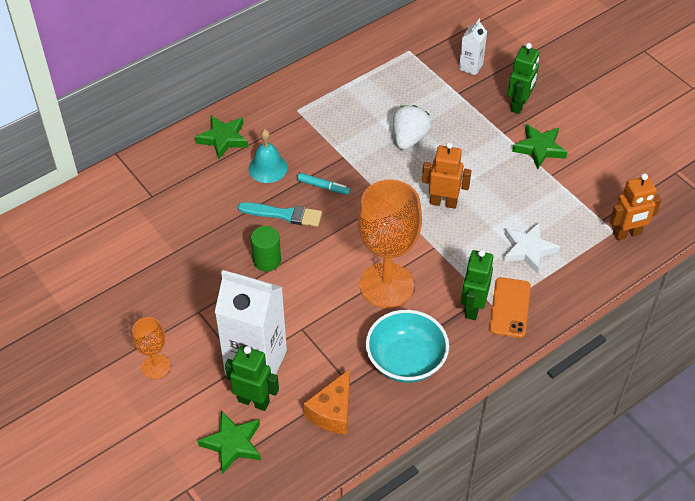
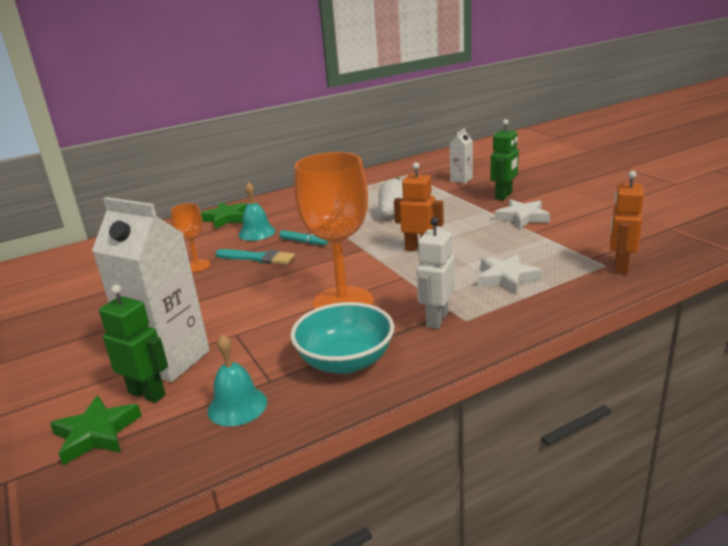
camera: 10 degrees right, 25 degrees down
orange goblet [132,317,170,379] -> orange goblet moved to [171,203,210,272]
green cylinder [251,226,281,271] -> none
orange cheese [304,369,350,435] -> turquoise bell [207,334,267,426]
green robot [461,250,493,320] -> white robot [416,217,455,329]
orange phone [489,277,531,338] -> none
green star [512,124,567,170] -> white star [495,199,550,229]
orange robot [610,173,662,240] -> orange robot turned 120 degrees clockwise [610,171,644,274]

